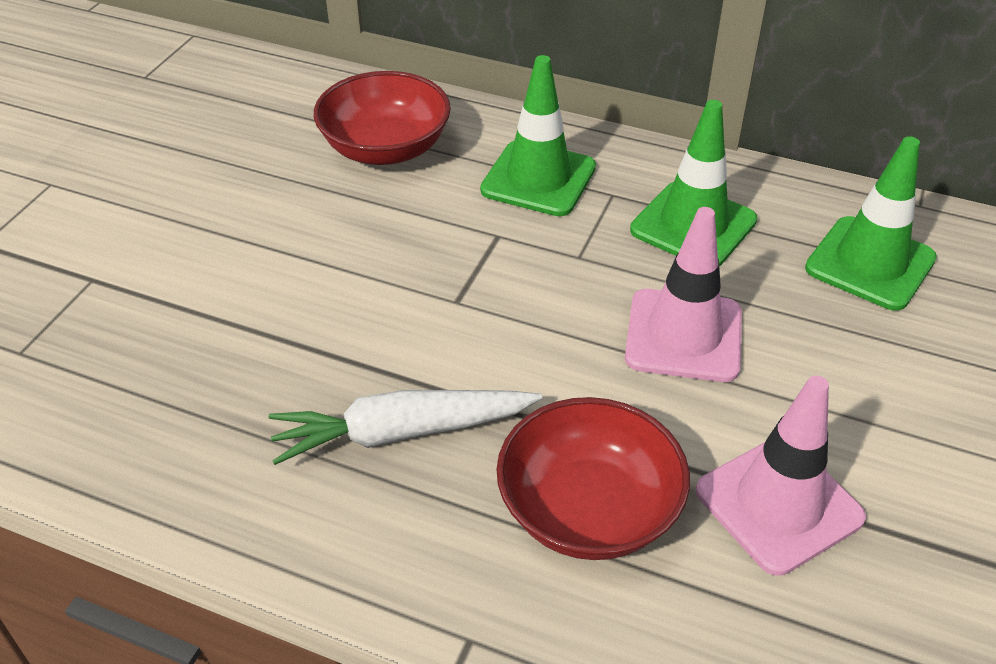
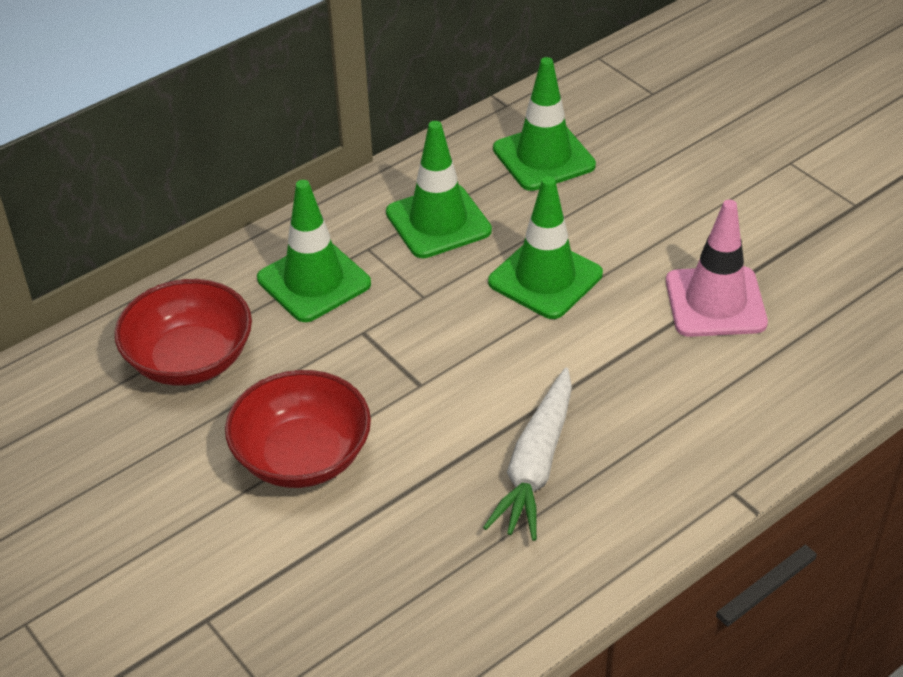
camera: 60 degrees left, 0 degrees up
red bowl [497,397,690,560] -> red bowl moved to [225,370,371,488]
pink traffic cone [625,207,742,382] -> green traffic cone [488,176,603,319]

